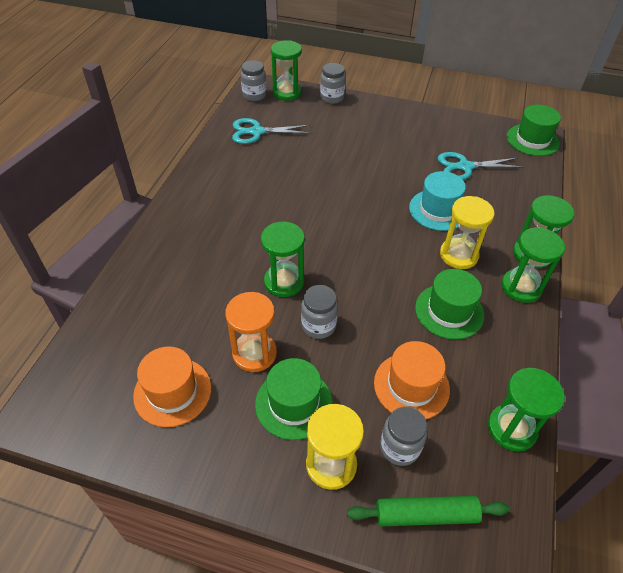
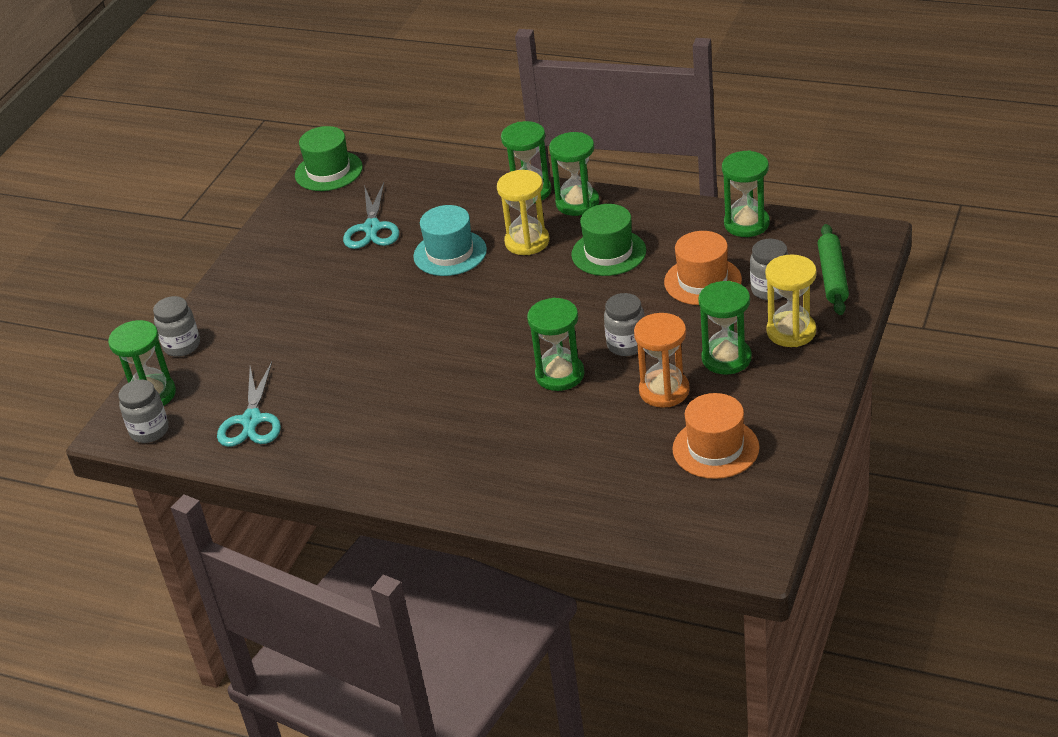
camera: 80 degrees left, 10 degrees down
green hat [255,358,333,440] -> green hourglass [698,281,752,375]

